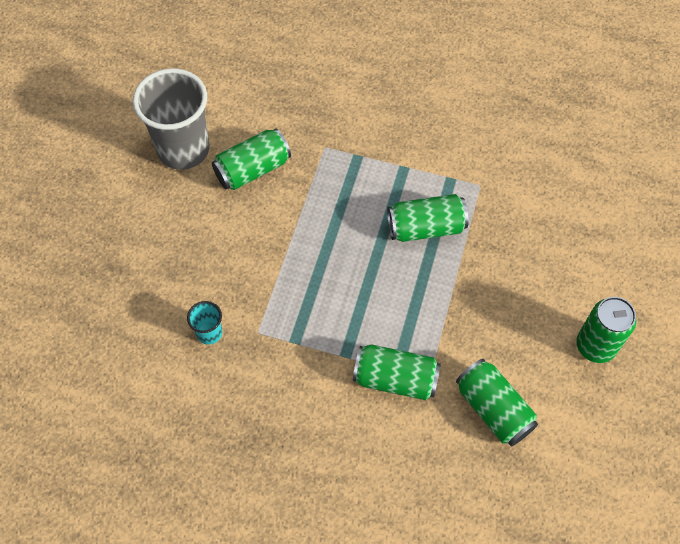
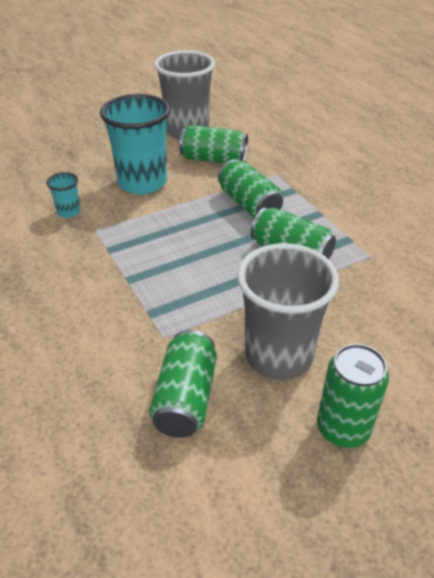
camera: 45 degrees right, 20 degrees down
green can [353,344,441,400] -> green can moved to [218,159,283,218]
none -> turquoise cup [100,94,170,195]
none -> grey cup [237,243,339,380]

